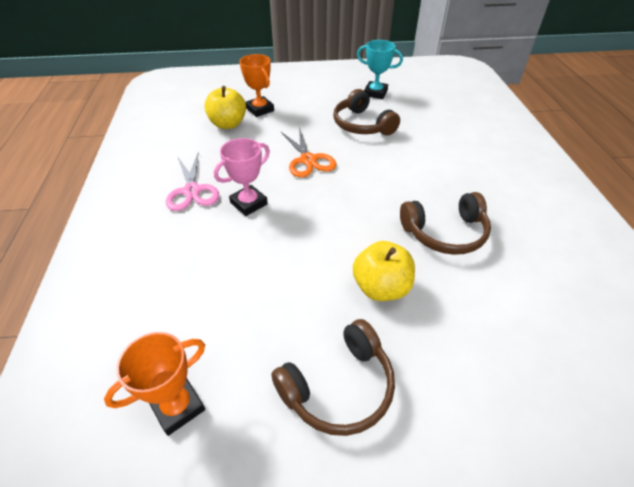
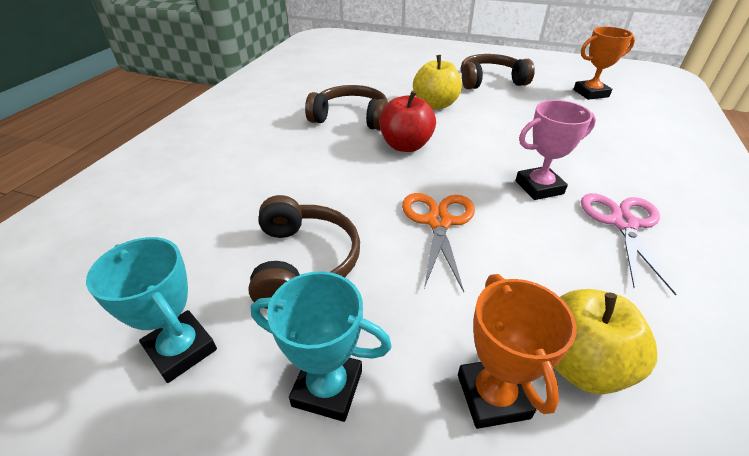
camera: 155 degrees left, 5 degrees down
none -> turquoise trophy [250,271,392,422]
none -> red apple [379,91,436,152]

